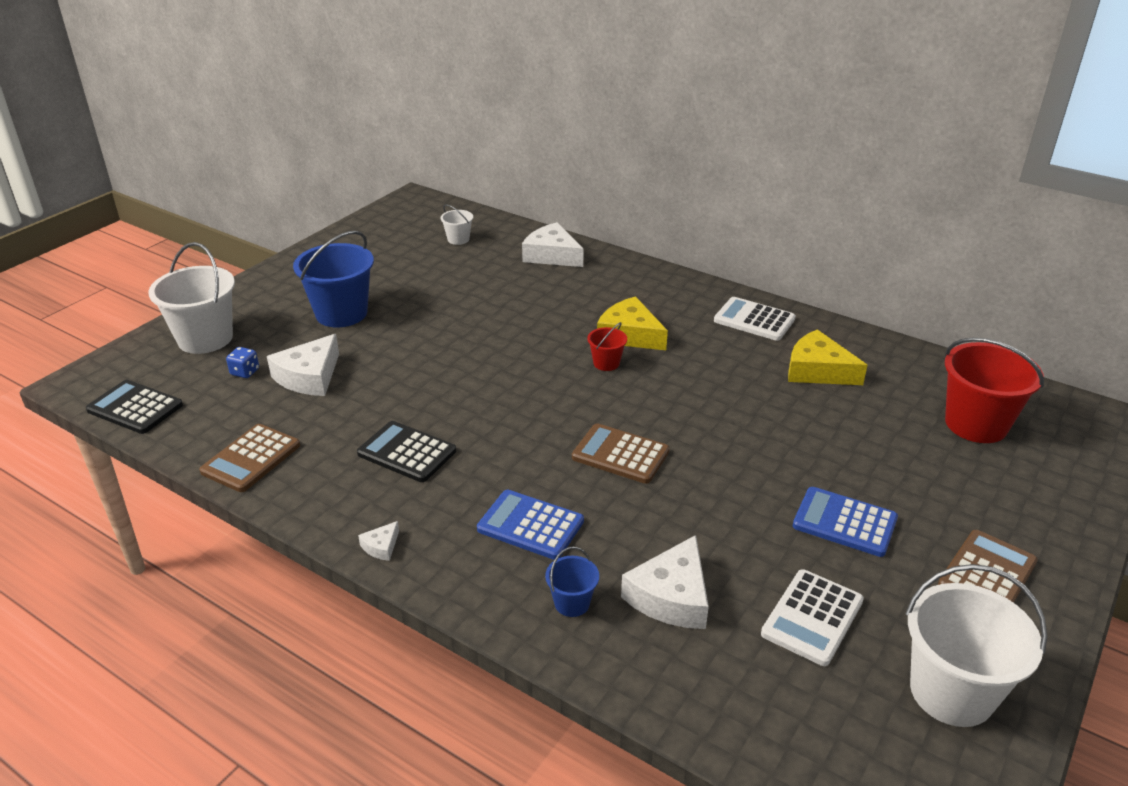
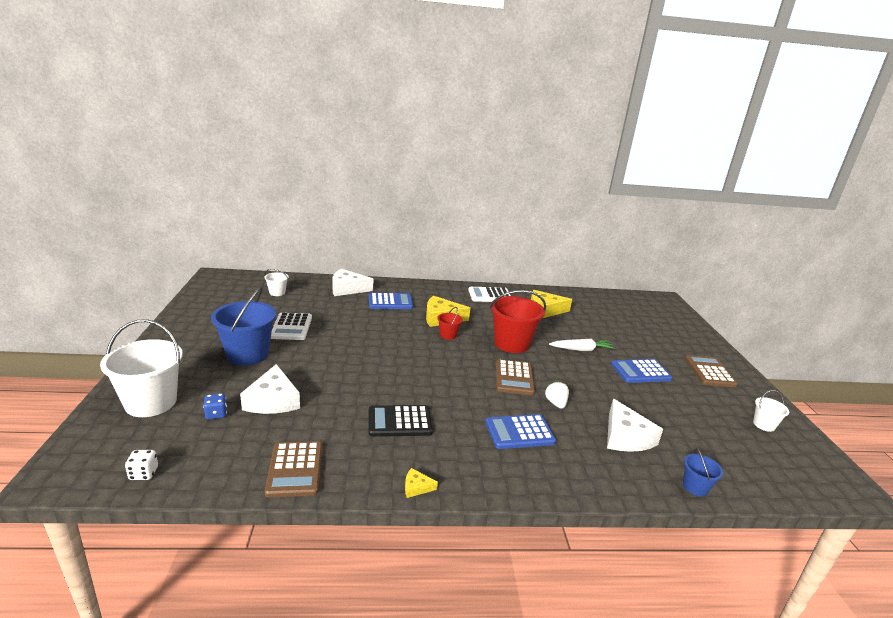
camera: 40 degrees left, 10 degrees down
black calculator [86,380,183,434] -> white dice [125,450,158,480]
white cheese [358,521,399,561] -> none
blue bucket [545,547,599,617] -> blue bucket moved to [683,447,723,496]
brown calculator [572,423,670,484] -> brown calculator turned 75 degrees counterclockwise [496,359,535,395]
white calculator [761,569,864,666] -> white calculator moved to [271,312,312,340]
white bucket [906,564,1047,727] -> white bucket [753,390,789,432], size x0.48
red bucket [945,338,1044,443] -> red bucket moved to [490,290,546,353]
none -> blue calculator [369,293,413,309]
none -> yellow cheese [405,468,438,498]
none -> white strawberry [544,381,569,409]
none -> white carrot [549,339,615,351]

